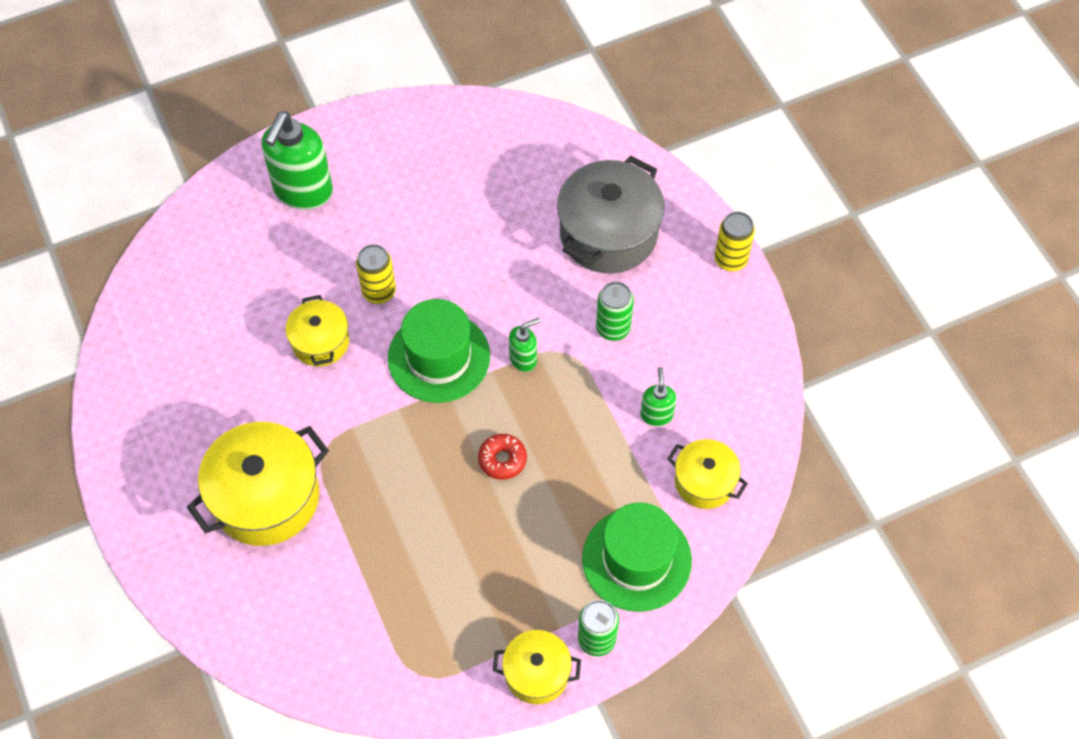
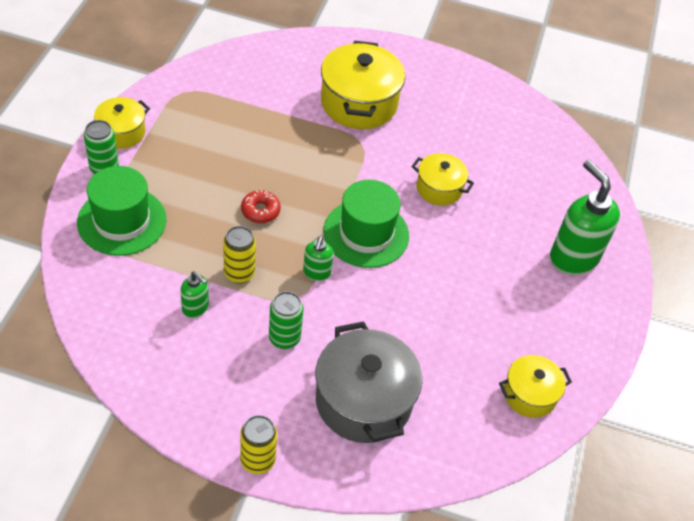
camera: 125 degrees right, 10 degrees down
yellow can [356,244,396,304] -> yellow can moved to [223,226,256,283]
yellow pot [667,439,748,509] -> yellow pot moved to [499,355,572,418]

